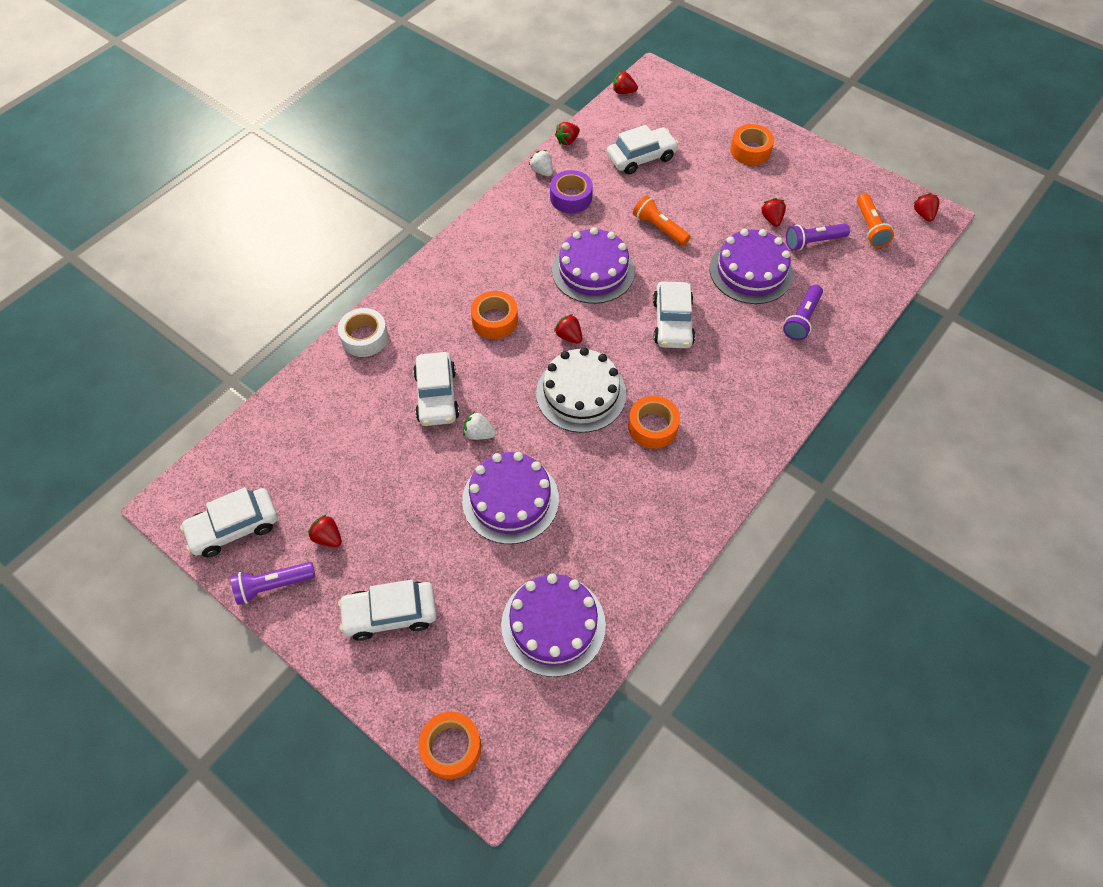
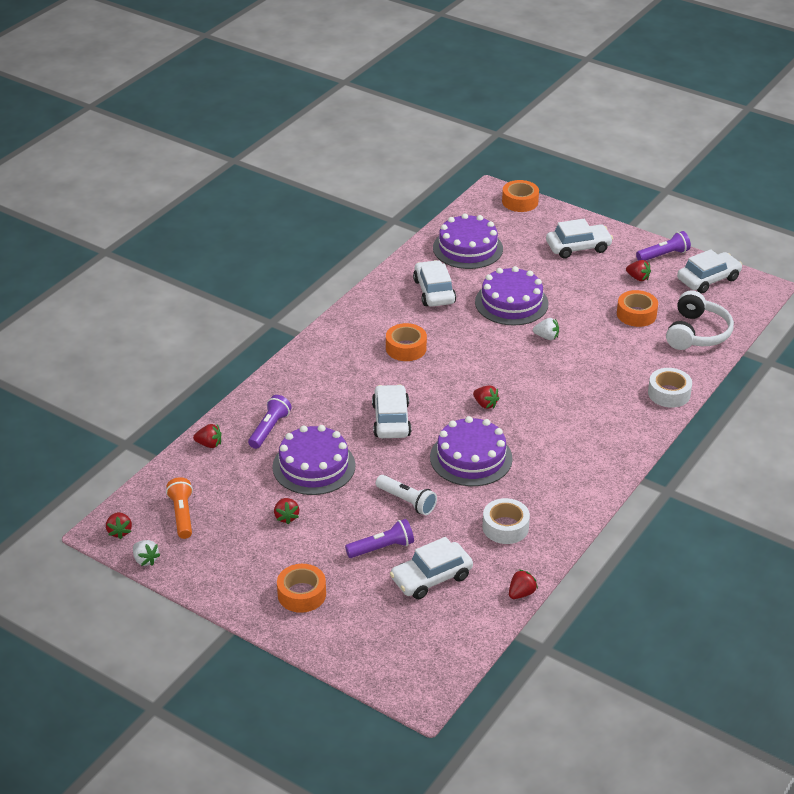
camera: 175 degrees right, 20 degrees down
white car [413,352,459,426] -> white car moved to [413,260,456,307]
orange tape [471,291,518,339] -> orange tape moved to [617,290,658,327]
white strawberry [529,150,553,177] -> white strawberry moved to [133,540,160,566]
white cake [536,347,626,433] -> none
purple tape [550,170,593,213] -> white tape [483,498,530,544]
red strawberry [613,71,638,94] -> red strawberry moved to [193,424,222,448]
orange flashlight [633,195,691,246] -> white flashlight [376,475,437,515]
purple flashlight [786,223,850,251] -> purple flashlight moved to [345,519,414,558]
none -> white headphones [666,290,734,350]

